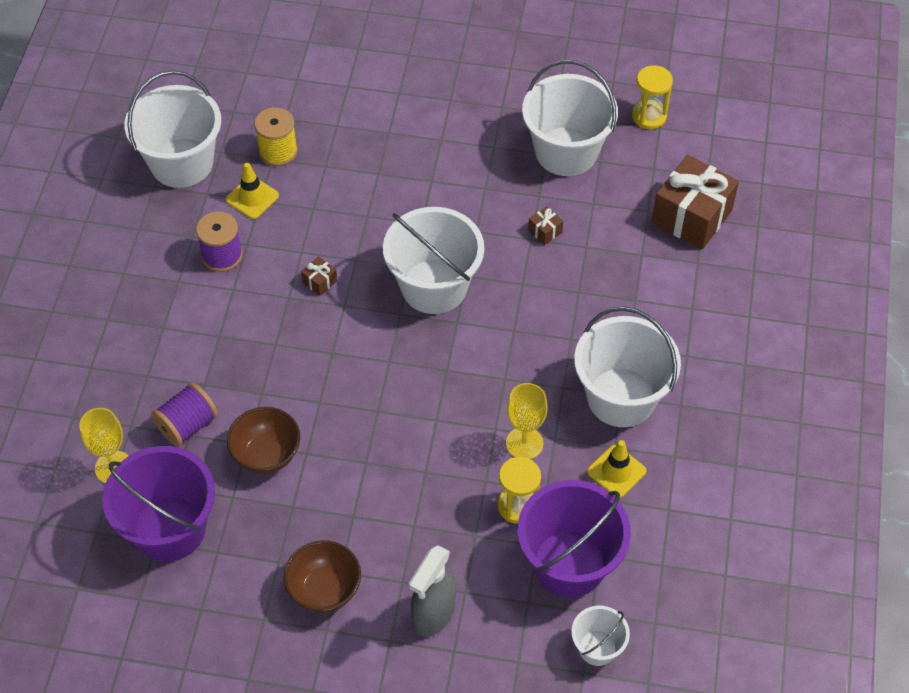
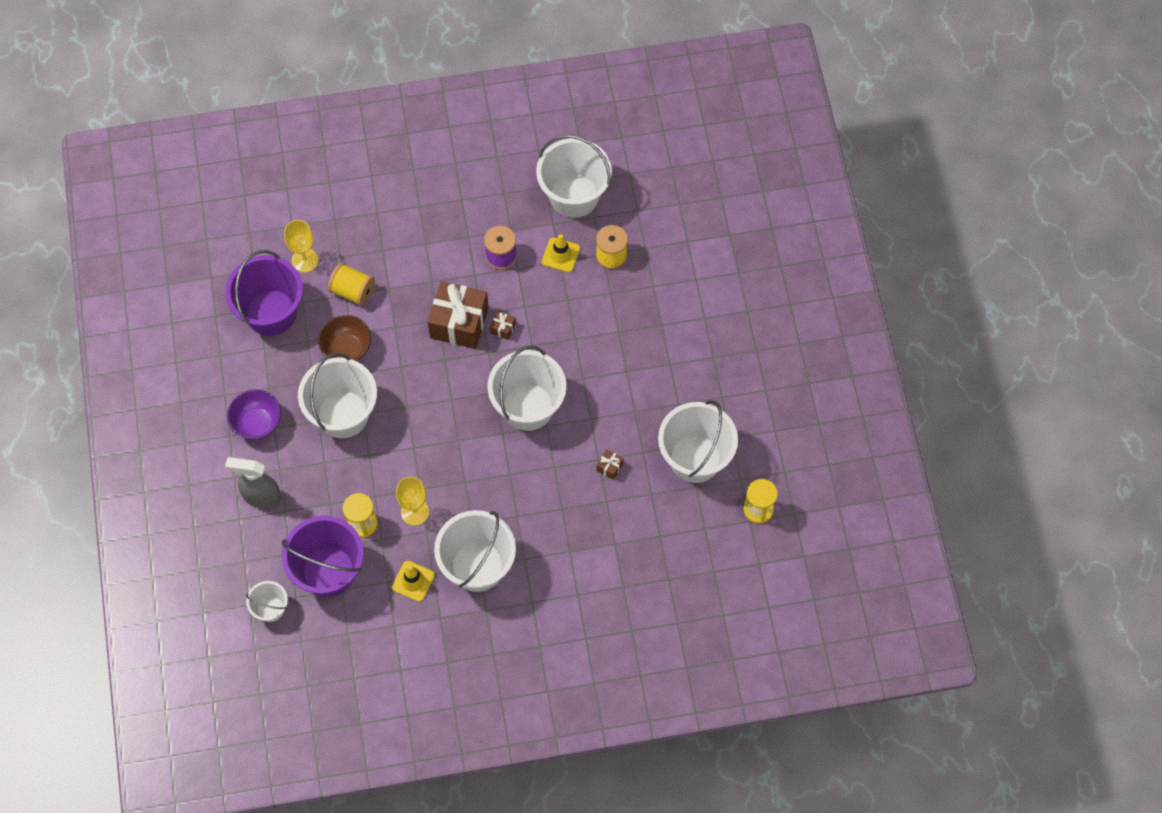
camera: 70 degrees right, 10 degrees up
purple spool [151,382,218,447] -> yellow spool [328,263,375,306]
brown bowl [284,540,361,613] -> purple bowl [227,389,281,440]
brown gift [652,155,739,250] -> brown gift moved to [428,281,489,349]
none -> white bucket [298,353,377,438]

